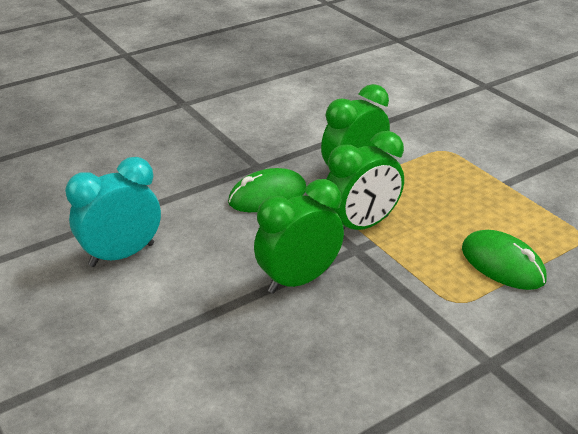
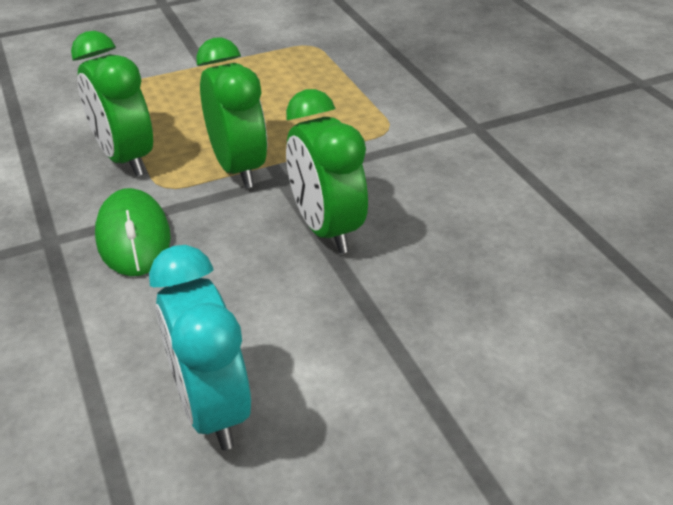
camera: 80 degrees left, 5 degrees up
green mouse [462,230,547,290] -> none

